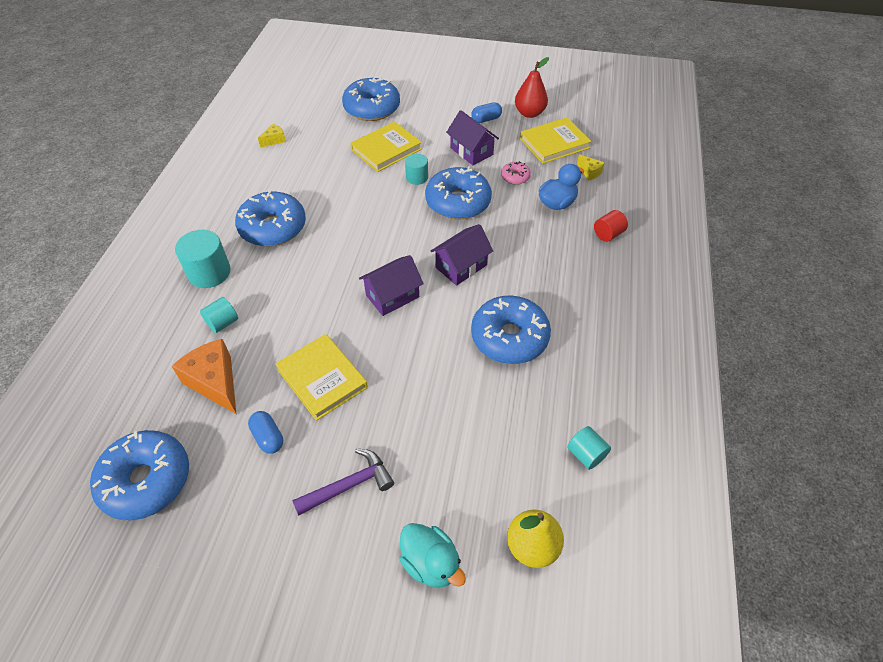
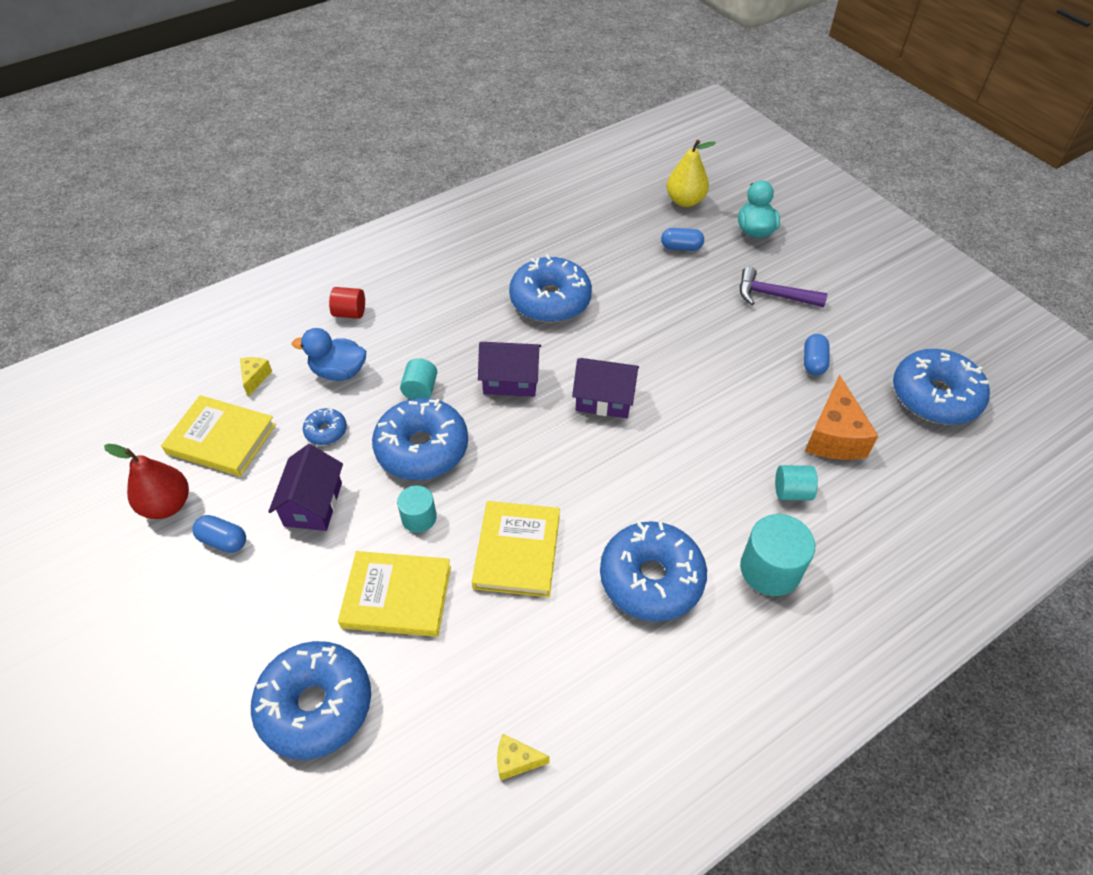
camera: 135 degrees left, 0 degrees up
yellow book [275,334,368,421] -> yellow book moved to [472,501,560,597]
pink donut [501,161,531,185] -> blue donut [303,408,347,445]
turquoise cylinder [567,426,611,470] -> turquoise cylinder moved to [400,358,437,399]
none -> blue capsule [661,228,704,251]

